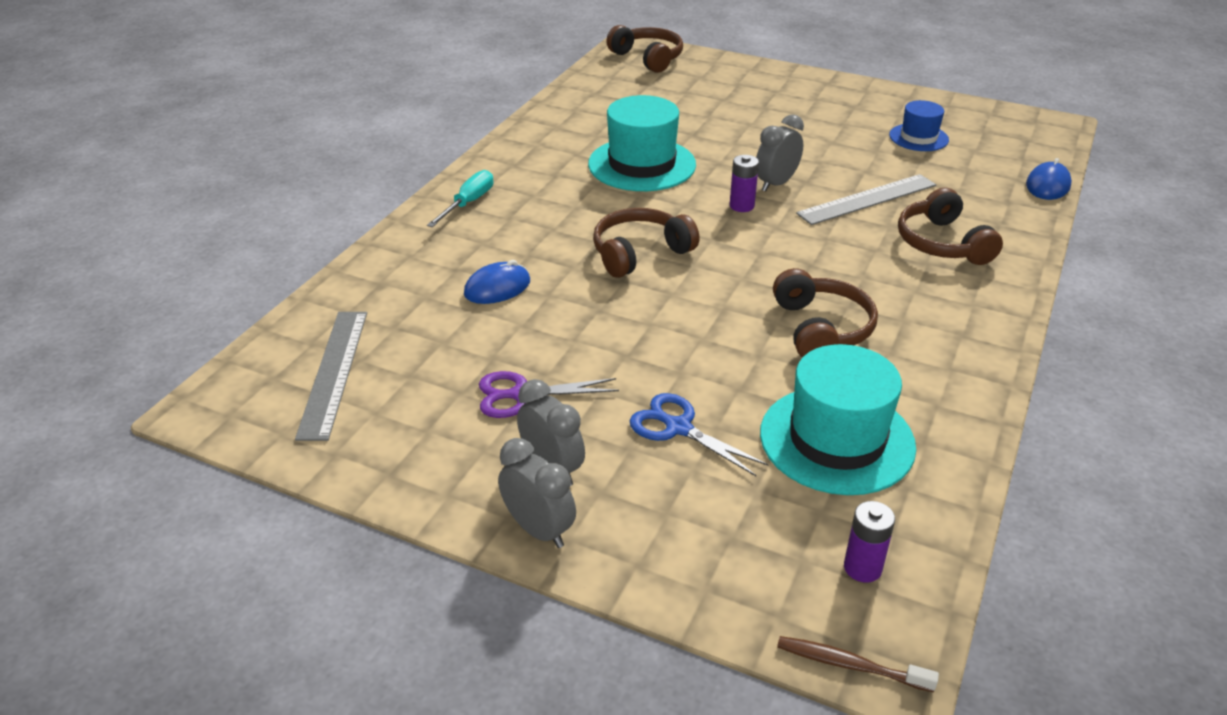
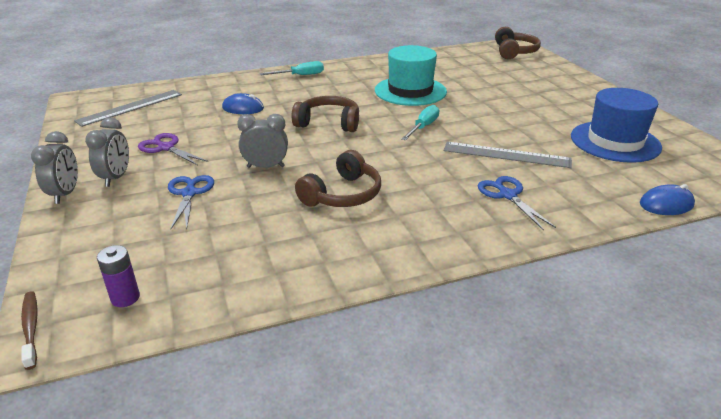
camera: 45 degrees right, 5 degrees down
purple battery [730,155,759,212] -> turquoise screwdriver [402,105,439,140]
grey clock [756,114,804,192] -> grey clock moved to [237,114,288,168]
turquoise hat [760,344,916,495] -> none
blue hat [889,100,949,151] -> blue hat [571,88,662,163], size x1.78
brown headphones [898,188,1003,265] -> blue scissors [478,176,556,231]

